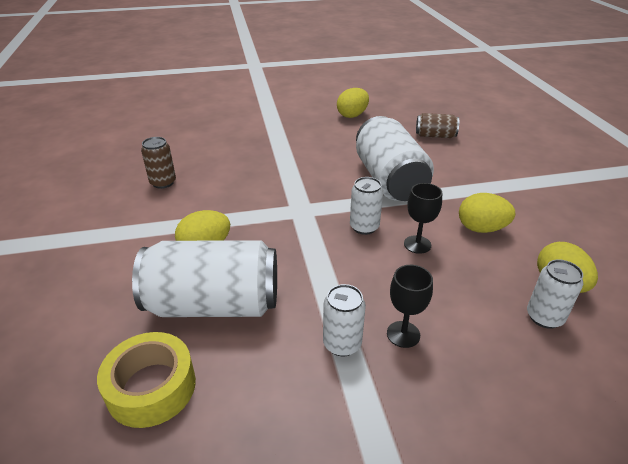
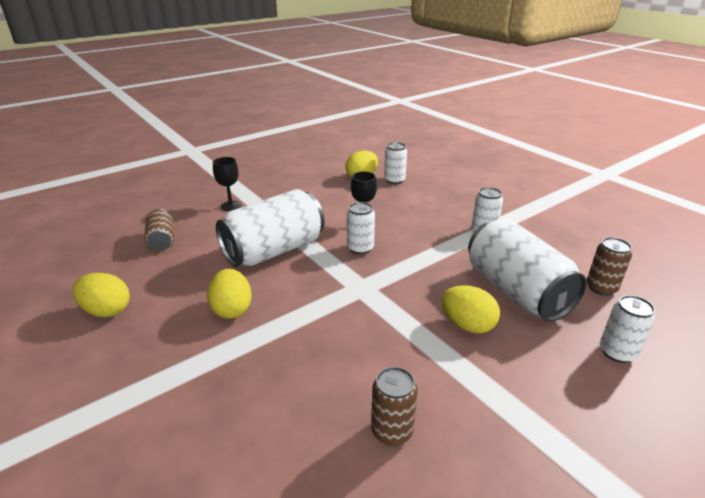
camera: 115 degrees left, 5 degrees down
yellow tape [97,332,196,428] -> brown can [587,237,632,296]
black goblet [387,265,433,348] -> black goblet moved to [213,157,241,211]
yellow egg [459,193,515,233] -> yellow egg moved to [207,269,252,319]
none -> white can [600,295,655,363]

